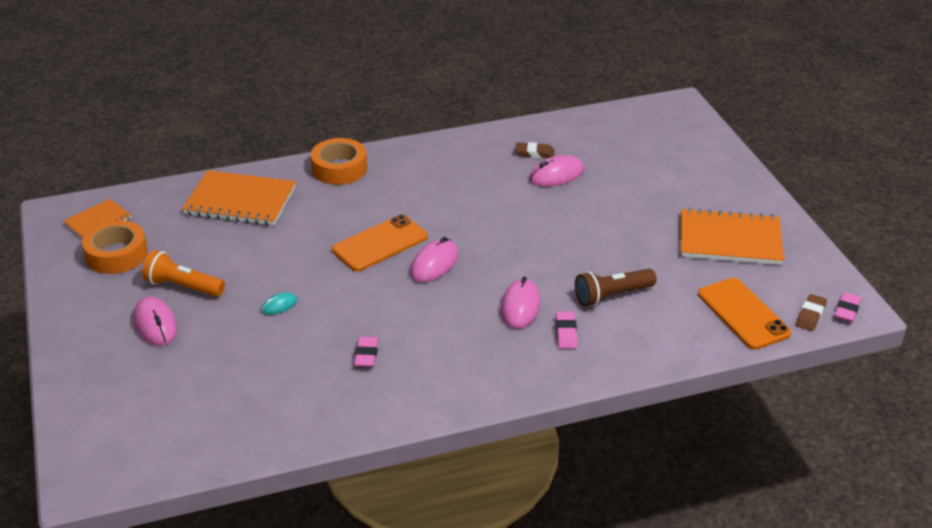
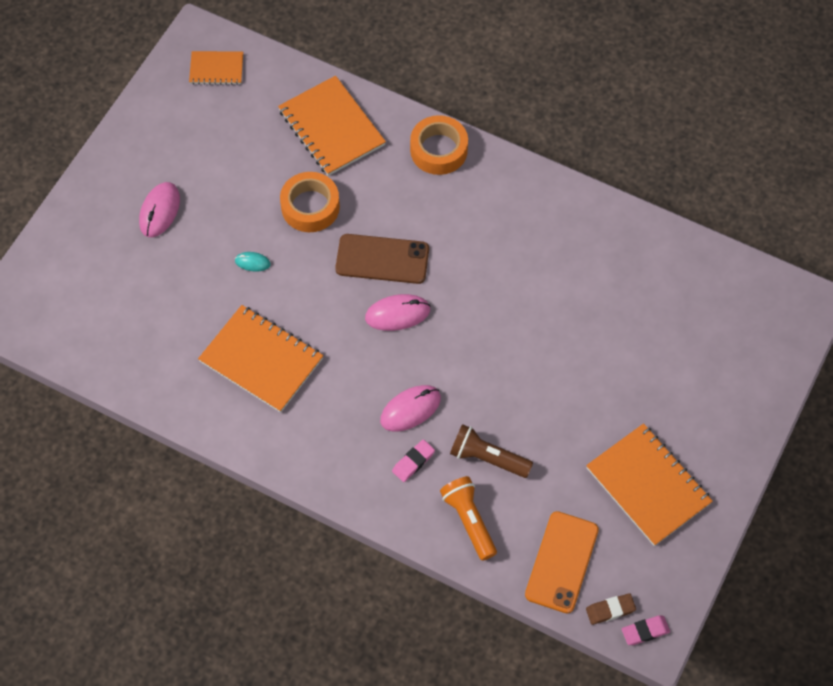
camera: 45 degrees right, 25 degrees up
orange tape [82,220,148,274] -> orange tape moved to [280,172,340,232]
orange flashlight [142,250,225,297] -> orange flashlight moved to [440,476,497,561]
orange phone [332,215,428,271] -> brown phone [335,234,429,284]
pink eraser [354,337,379,367] -> orange notebook [198,305,324,413]
brown eraser [515,142,555,158] -> none
pink mouse [529,155,584,187] -> none

